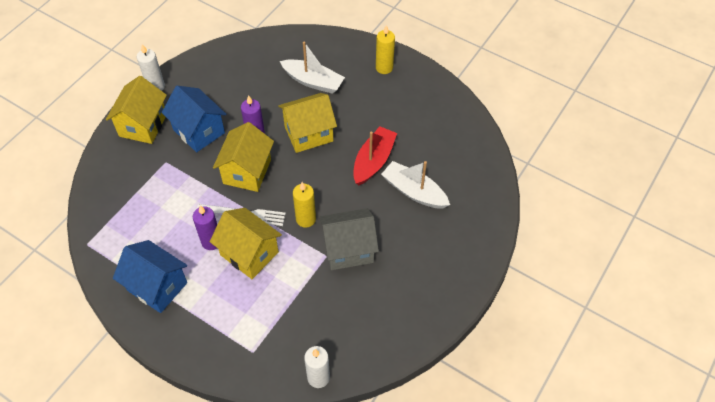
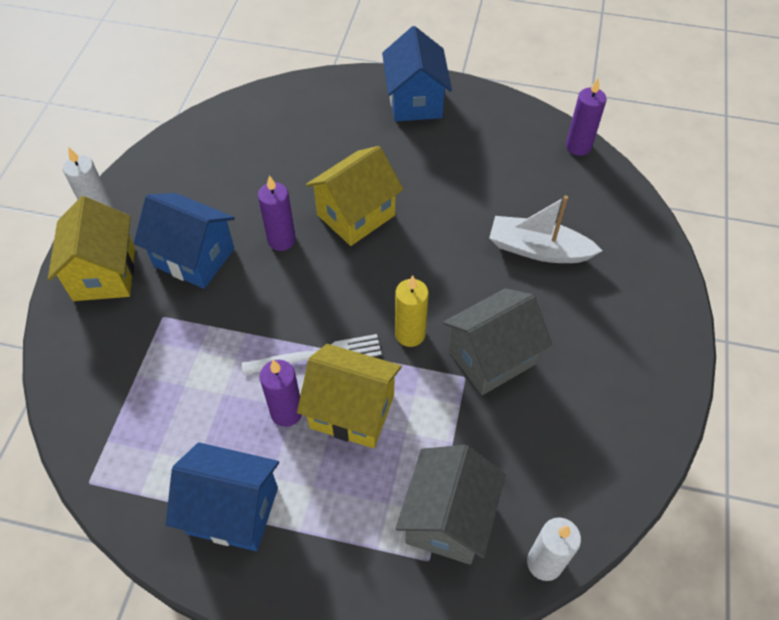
camera: 20 degrees left, 0 degrees up
yellow house [213,122,274,192] -> none
white boat [280,42,345,94] -> none
red boat [353,126,397,185] -> none
yellow candle [376,25,395,74] -> blue house [382,26,452,122]
none -> grey house [396,445,506,565]
none -> purple candle [566,78,607,156]

